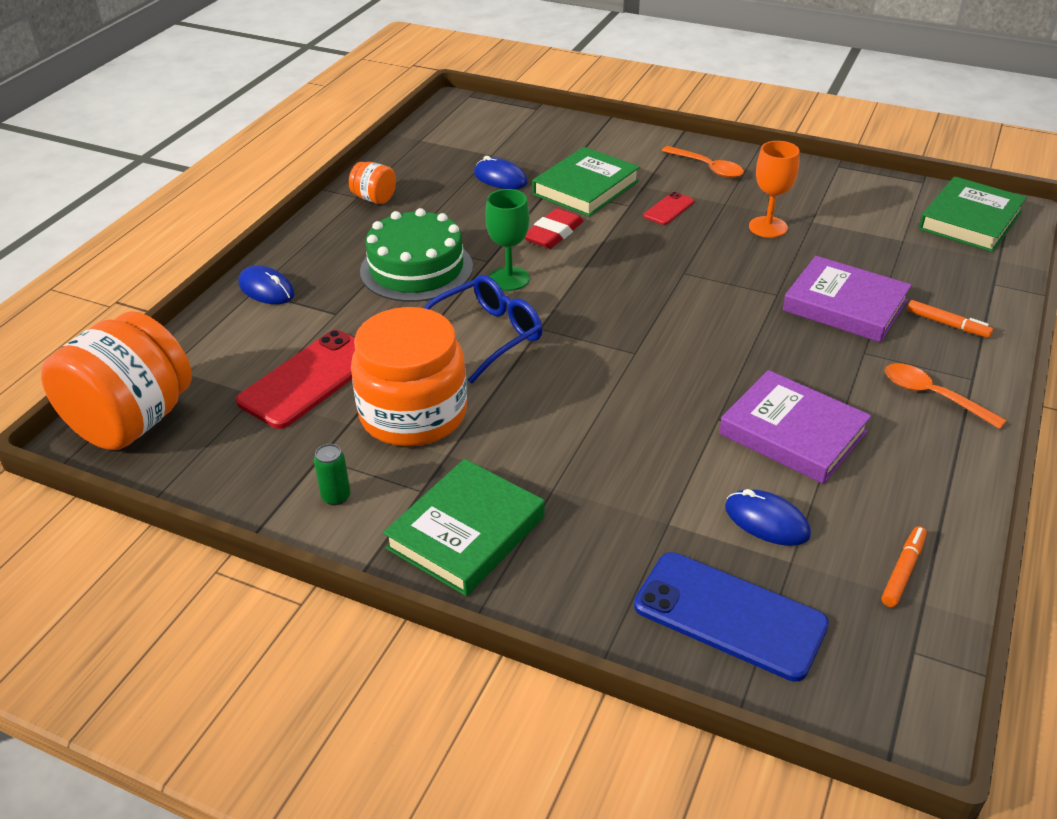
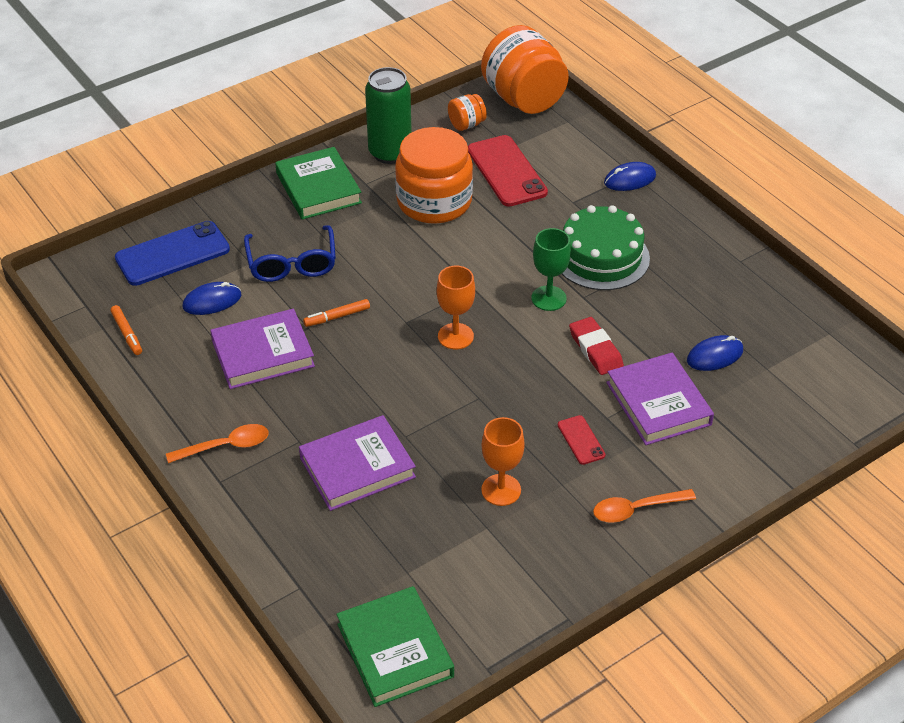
camera: 120 degrees right, 5 degrees up
green can [314,444,351,505] -> green can [365,67,412,164], size x2.37
orange jar [349,162,396,204] -> orange jar moved to [448,94,487,131]
blue glasses [423,275,543,384] -> blue glasses moved to [244,225,336,282]
green book [532,147,640,217] -> purple book [606,353,714,445]
orange marker [907,300,993,338] -> orange marker moved to [303,299,370,327]
none -> orange goblet [437,266,475,349]

